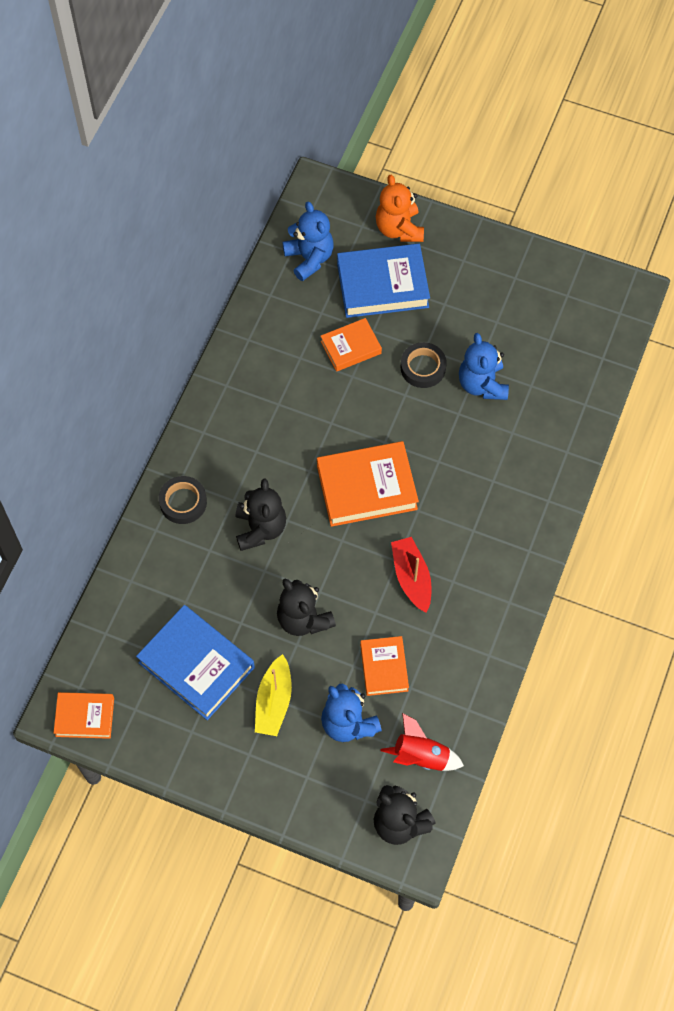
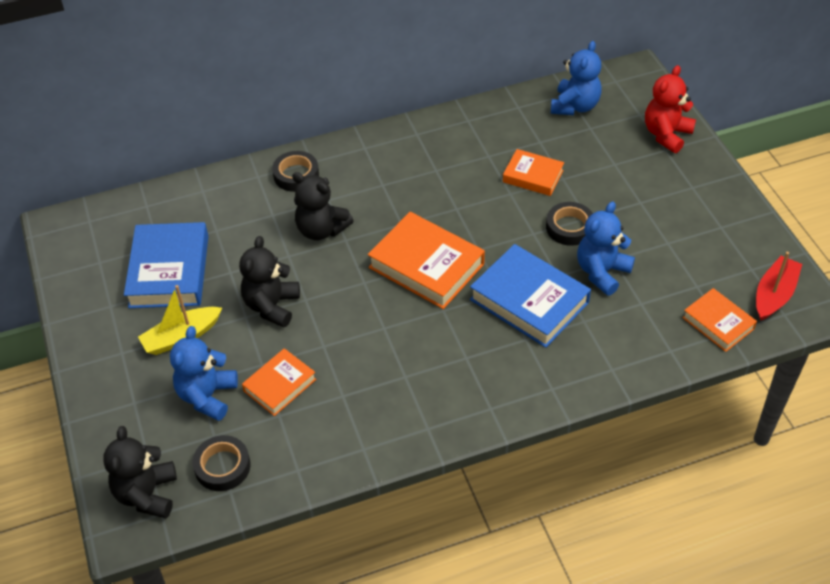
camera: 50 degrees right, 15 degrees down
orange book [54,692,114,739] -> orange book moved to [682,288,757,352]
black teddy bear [236,478,286,551] -> black teddy bear turned 75 degrees clockwise [292,172,354,240]
blue book [337,244,430,318] -> blue book moved to [470,244,591,348]
orange teddy bear [376,175,424,242] -> red teddy bear [645,65,696,153]
red rocket [380,713,464,771] -> black tape [192,435,251,491]
red boat [391,537,431,613] -> red boat moved to [756,252,802,321]

